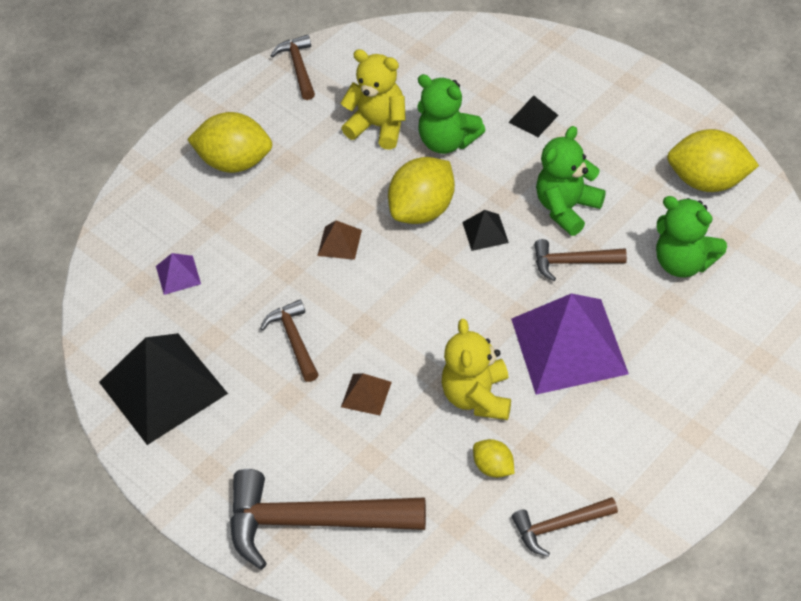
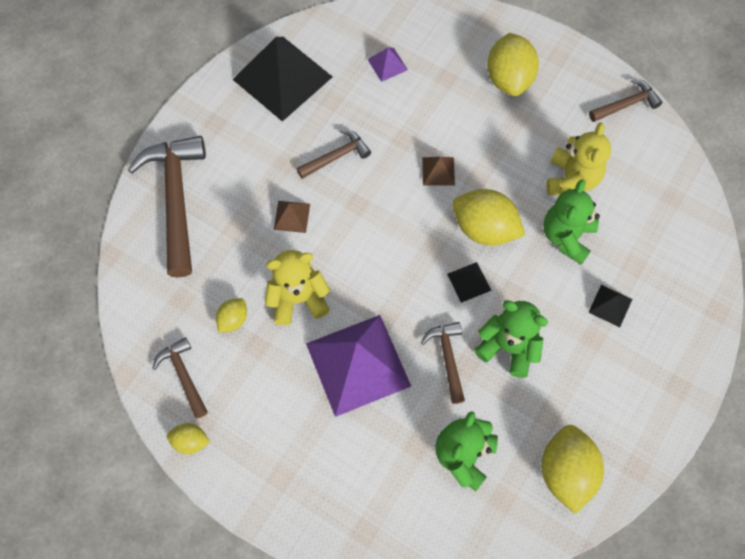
camera: 75 degrees right, 15 degrees up
none -> yellow lemon [167,423,210,454]

